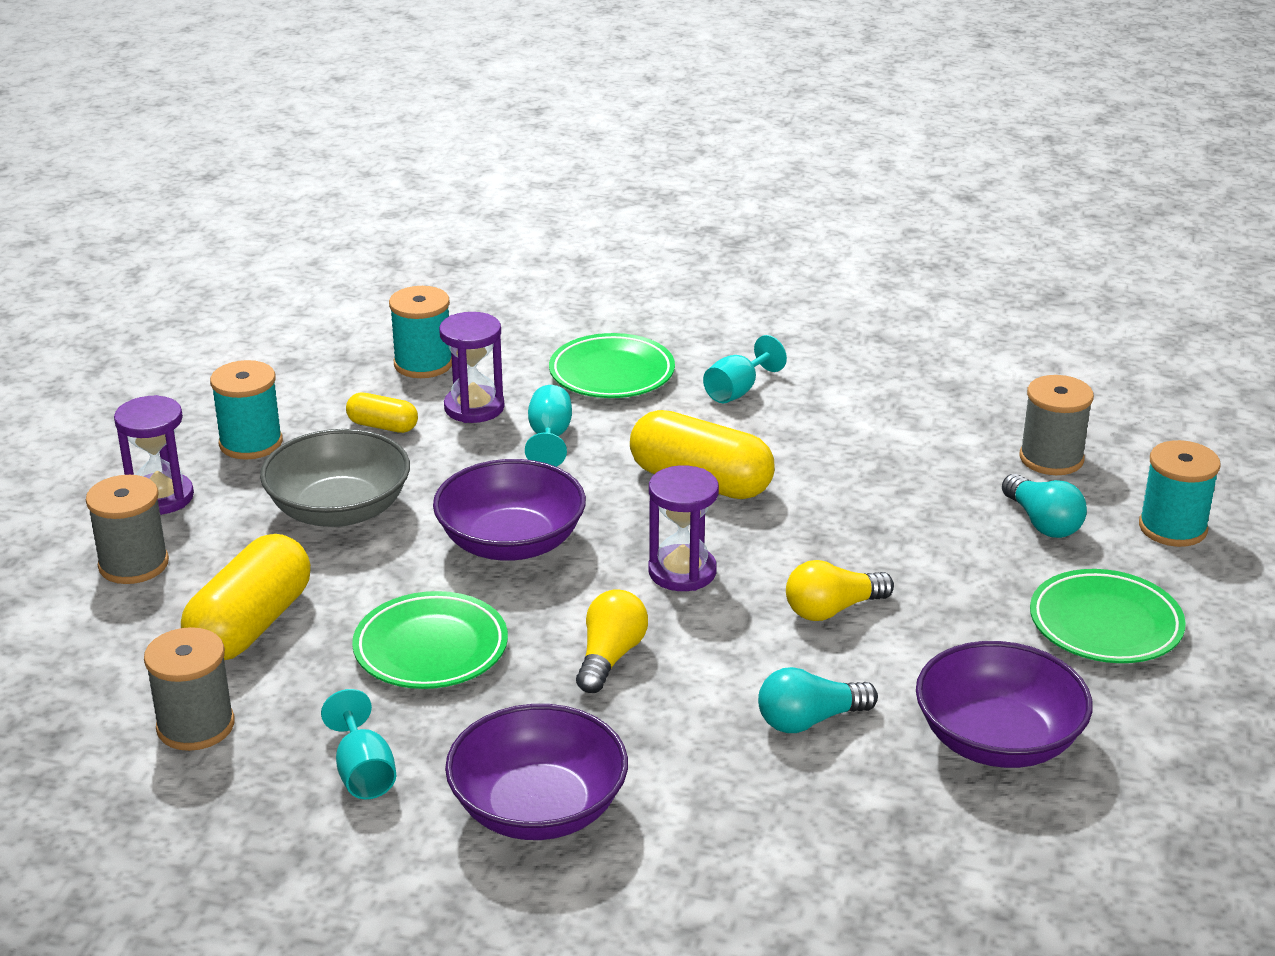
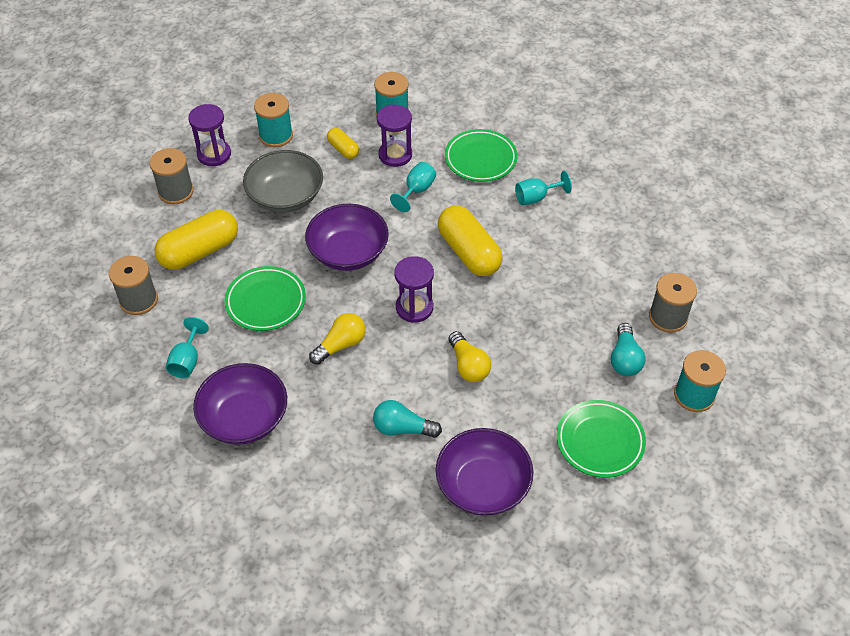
camera: 30 degrees right, 20 degrees up
yellow light bulb [786,560,894,621] -> yellow light bulb turned 120 degrees counterclockwise [448,331,491,382]

